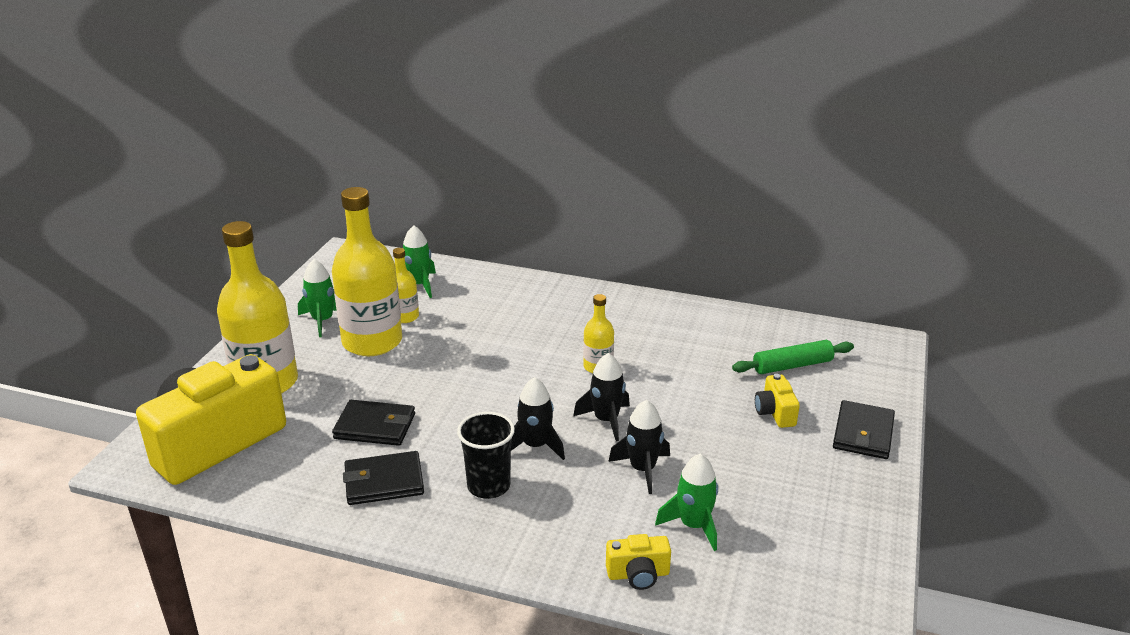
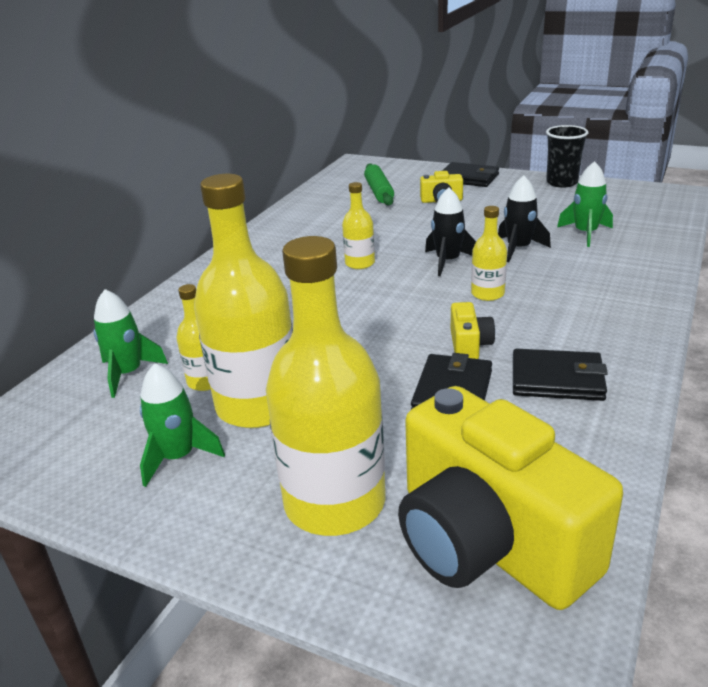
camera: 80 degrees left, 0 degrees up
black wallet [343,451,424,505] -> black wallet turned 75 degrees counterclockwise [513,349,608,401]
black cup [457,412,515,499] -> black cup moved to [546,125,589,188]
black rocket [511,377,565,460] -> yellow bottle [471,206,507,301]
yellow camera [606,534,671,590] -> yellow camera moved to [451,302,495,359]

